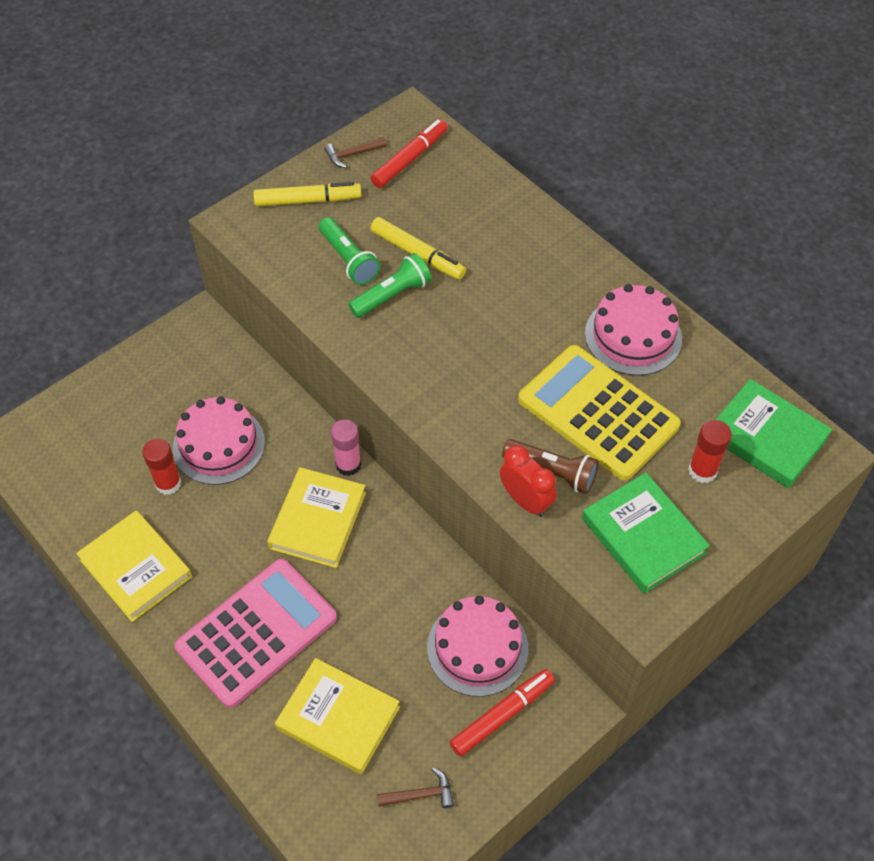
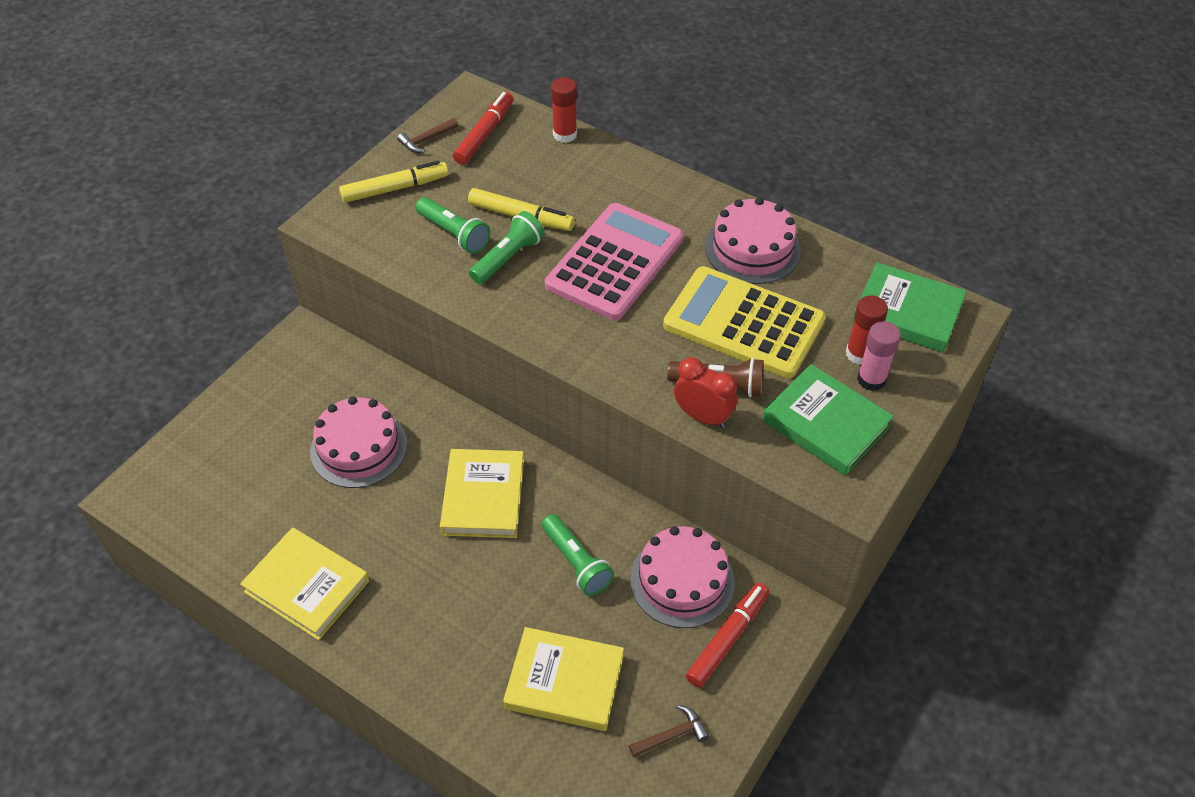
camera: 15 degrees left, 5 degrees down
red glue stick [142,438,181,495] -> red glue stick moved to [551,77,577,143]
pink calculator [175,559,337,708] -> pink calculator moved to [545,203,684,321]
pink glue stick [331,419,361,476] -> pink glue stick moved to [857,321,901,391]
none -> green flashlight [542,514,614,596]

